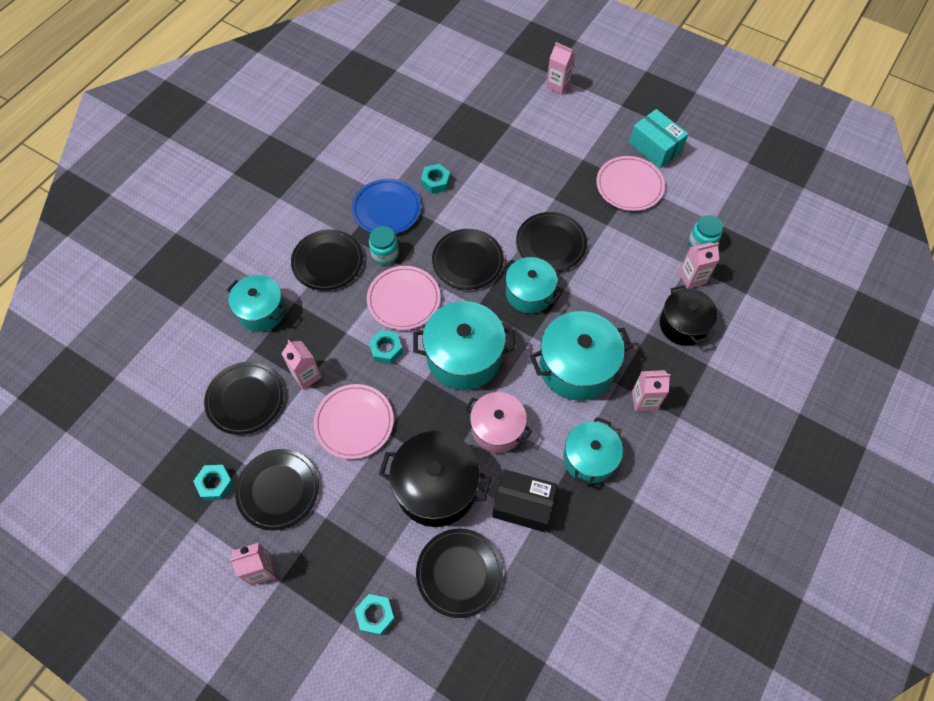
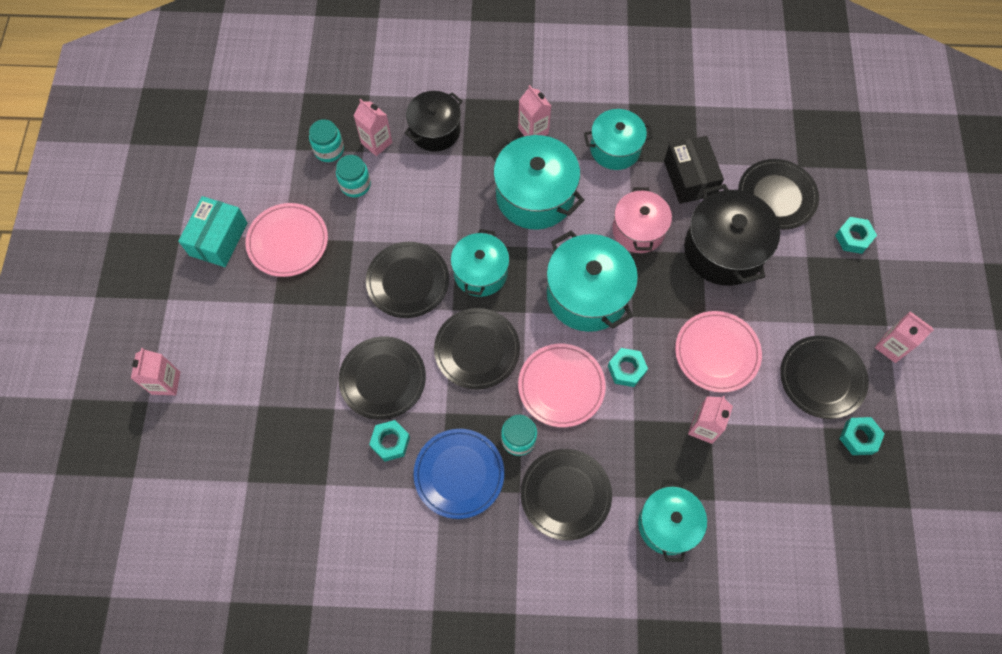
camera: 120 degrees left, 5 degrees up
black plate [204,362,284,435] -> black plate moved to [338,336,426,420]
none -> turquoise jar [336,155,371,198]

